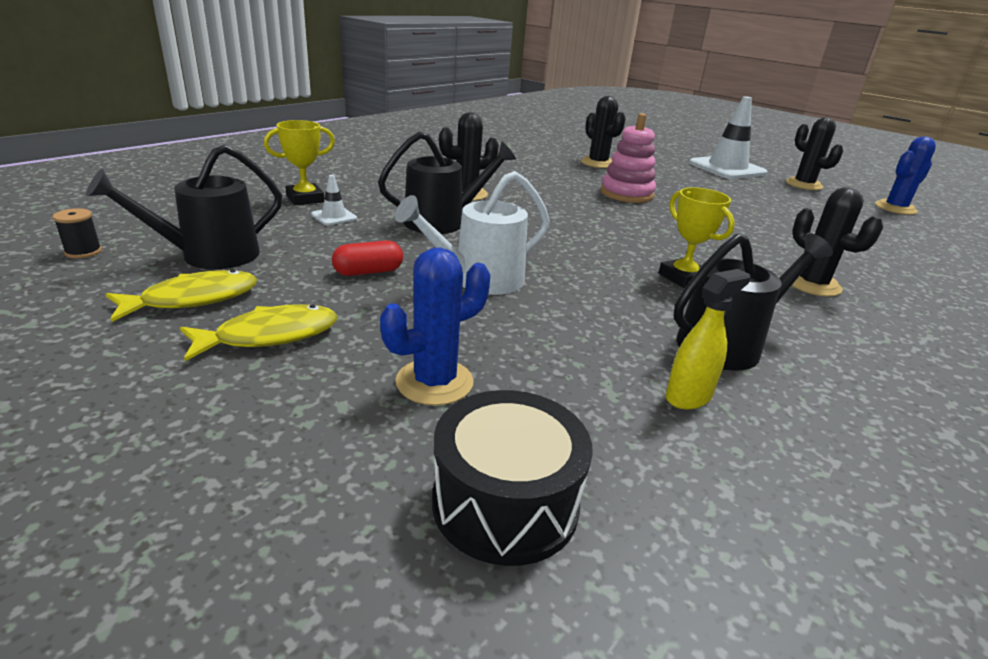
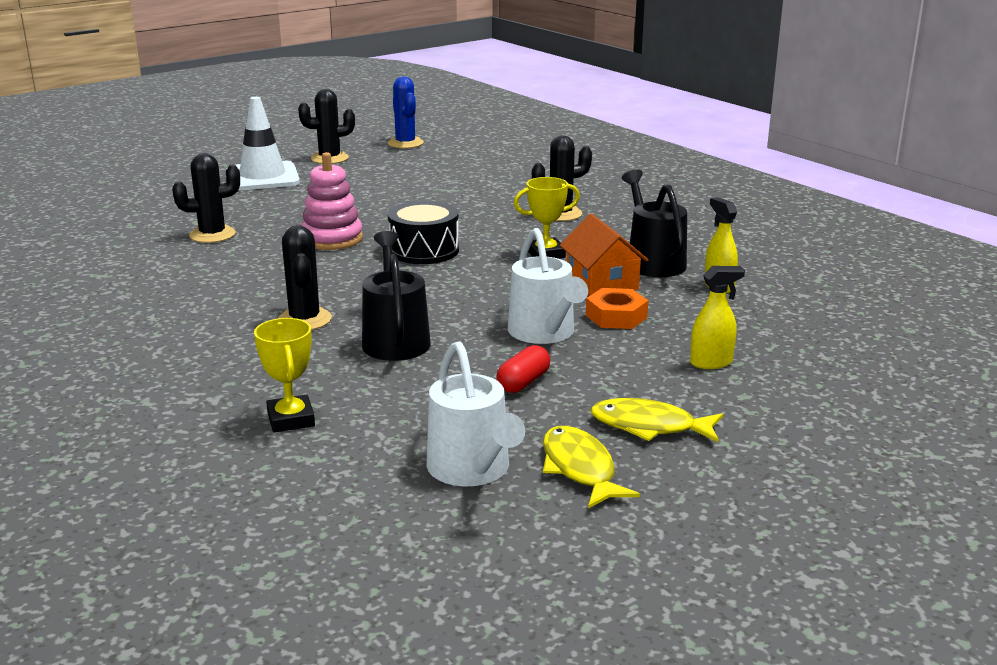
camera: 75 degrees left, 5 degrees down
black spool [53,208,102,258] -> none
black watering can [86,145,282,269] -> white watering can [426,341,525,486]
yellow fish [180,304,337,361] -> yellow fish turned 60 degrees counterclockwise [591,398,723,442]
white traffic cone [311,175,357,225] -> none
red capsule [332,240,403,276] -> red capsule turned 45 degrees clockwise [497,345,550,393]
blue cactus [380,247,490,406] -> yellow spray bottle [690,266,745,369]
black drum [432,390,593,566] -> black drum moved to [388,201,459,264]
none -> orange house [560,214,648,296]
none -> orange nut [586,288,648,329]

